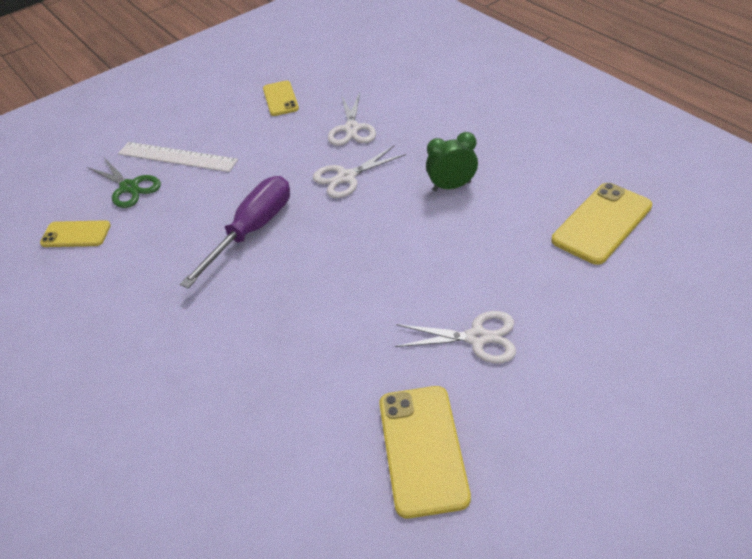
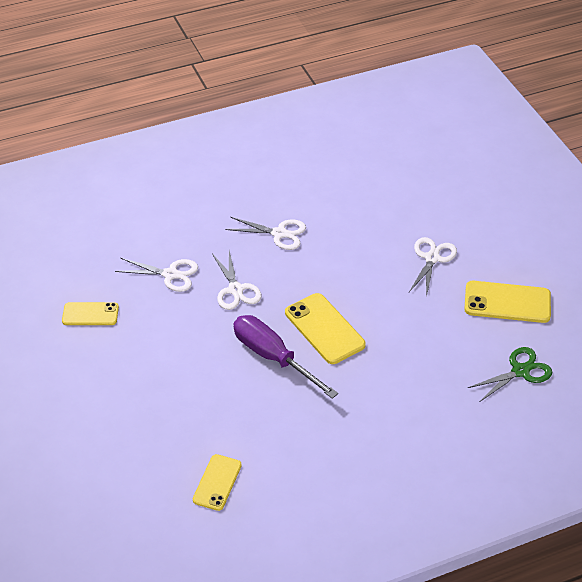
camera: 80 degrees left, 0 degrees up
green scissors [87,156,161,208] -> green scissors moved to [468,347,552,402]
white ruler [118,142,238,172] -> none
green clock [426,132,478,191] -> white scissors [226,217,306,250]
yellow phone [551,183,652,265] -> yellow phone moved to [285,293,366,364]

